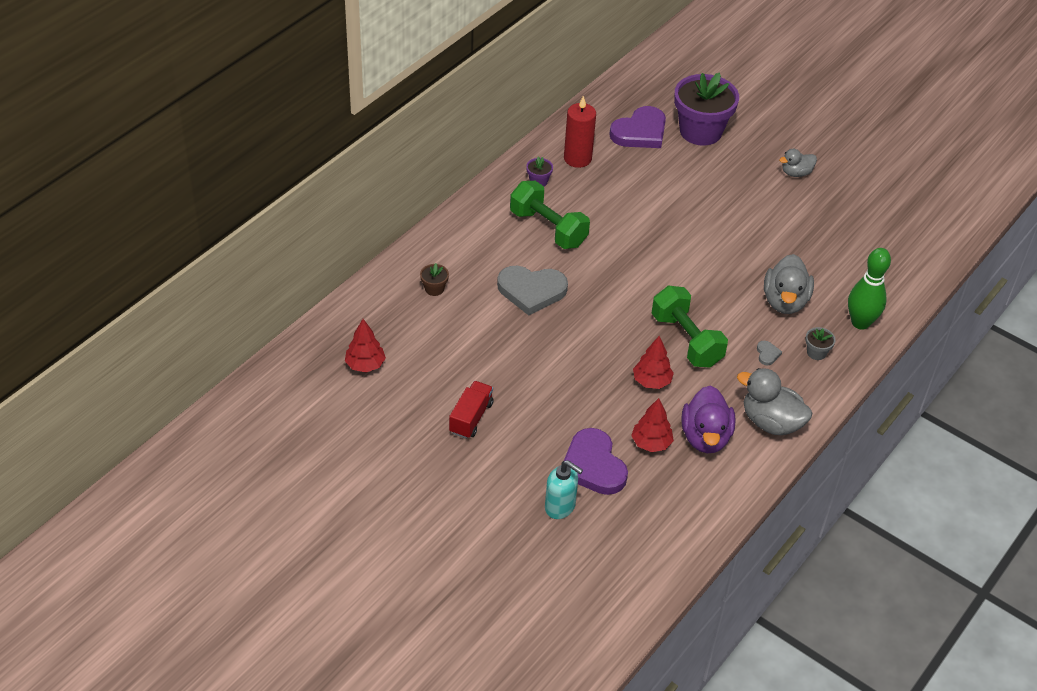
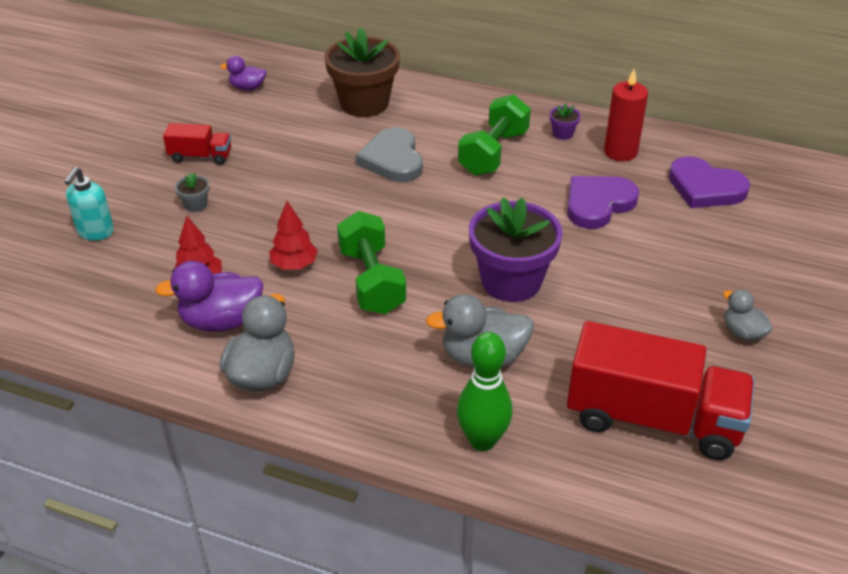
camera: 75 degrees right, 5 degrees down
red tree [345,319,386,373] -> purple duck [220,56,266,91]
brown flower pot [420,263,449,296] -> brown flower pot [324,27,400,117], size x2.47
purple heart [564,428,628,495] -> purple heart moved to [567,176,639,229]
green dumbbell [651,286,728,368] -> green dumbbell turned 60 degrees counterclockwise [337,211,406,314]
purple flower pot [674,72,739,146] -> purple flower pot moved to [469,197,563,302]
grey heart [757,341,782,366] -> none
grey flower pot [805,327,836,360] -> grey flower pot moved to [175,173,210,212]
none -> red truck [567,321,755,460]

